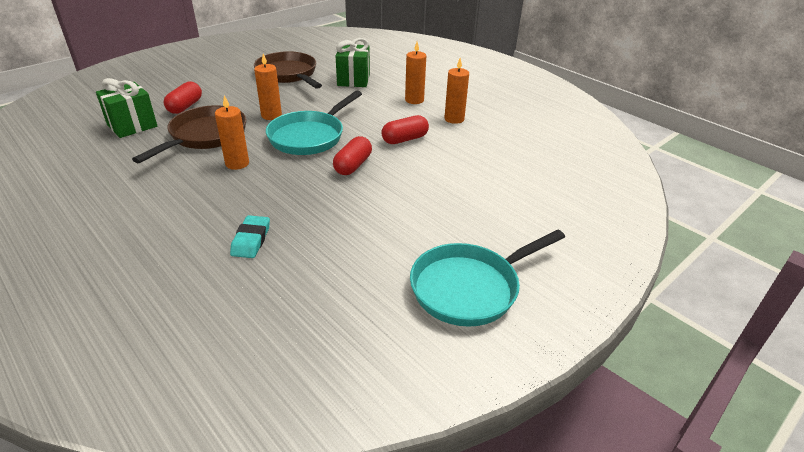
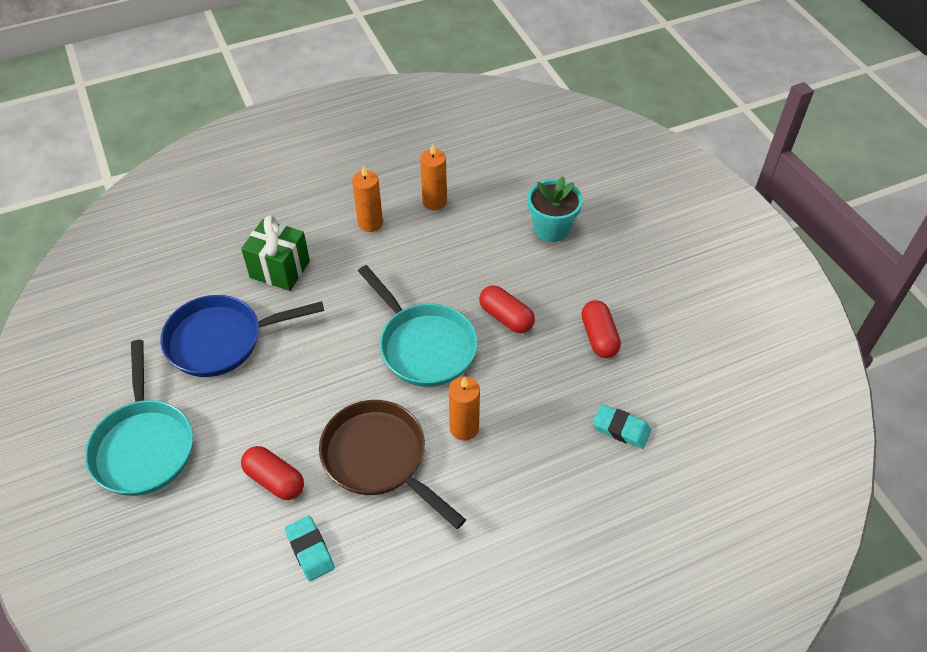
camera: 70 degrees left, 15 degrees up
green gift [96,78,157,138] -> turquoise eraser [285,516,335,581]
brown pan [254,51,322,89] -> blue pan [160,295,324,377]
orange candle [254,54,282,120] -> none
red capsule [382,115,429,144] -> red capsule moved to [581,300,621,358]
turquoise pan [410,229,565,327] -> turquoise pan moved to [85,340,193,496]
none -> turquoise flower pot [528,176,583,242]

